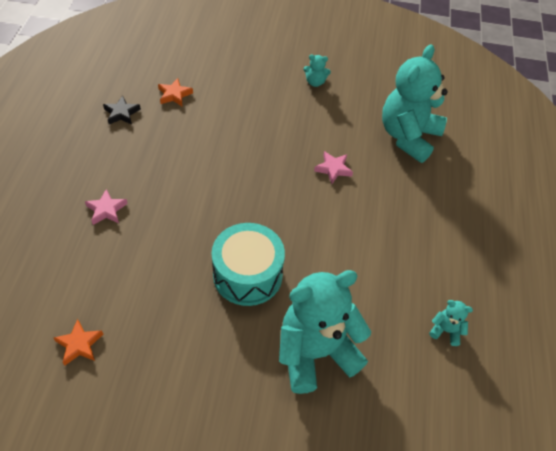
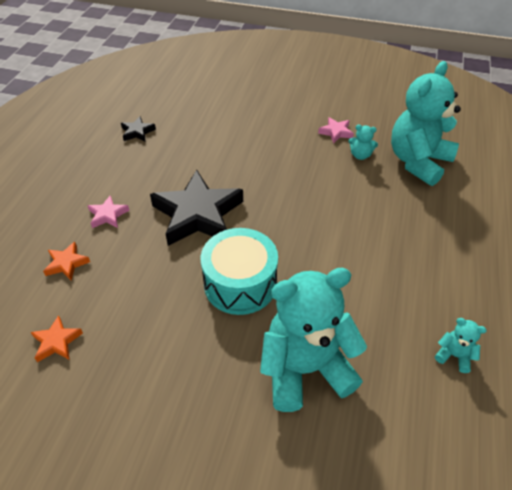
camera: 10 degrees right, 5 degrees down
orange star [158,78,193,106] -> orange star moved to [43,242,90,280]
turquoise teddy bear [303,55,331,87] -> turquoise teddy bear moved to [348,125,378,160]
pink star [314,151,353,184] -> pink star moved to [318,117,354,144]
none -> black star [150,170,243,246]

